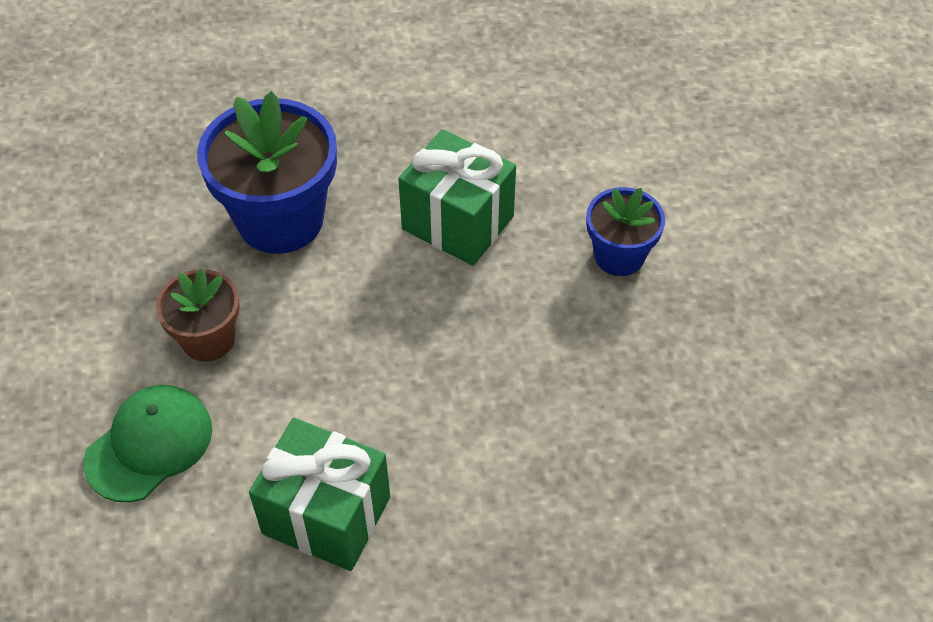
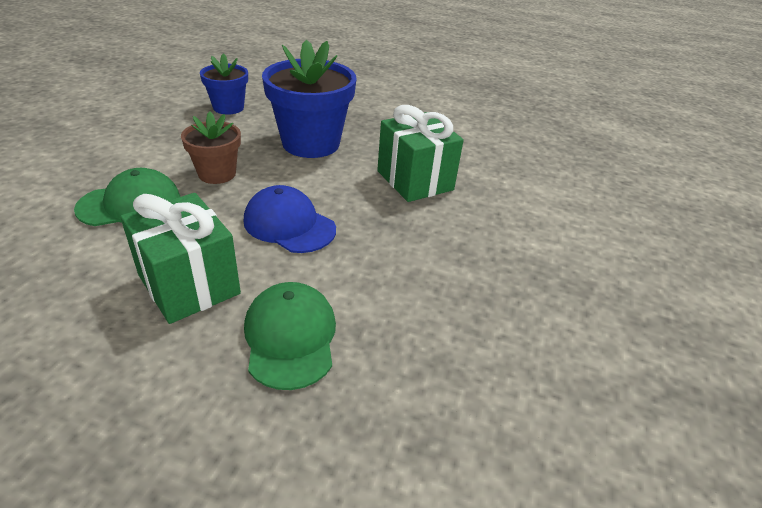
camera: 25 degrees right, 15 degrees down
blue flower pot [586,187,665,276] -> blue flower pot moved to [200,53,248,115]
none -> blue cap [244,185,336,253]
none -> green cap [244,282,336,390]

